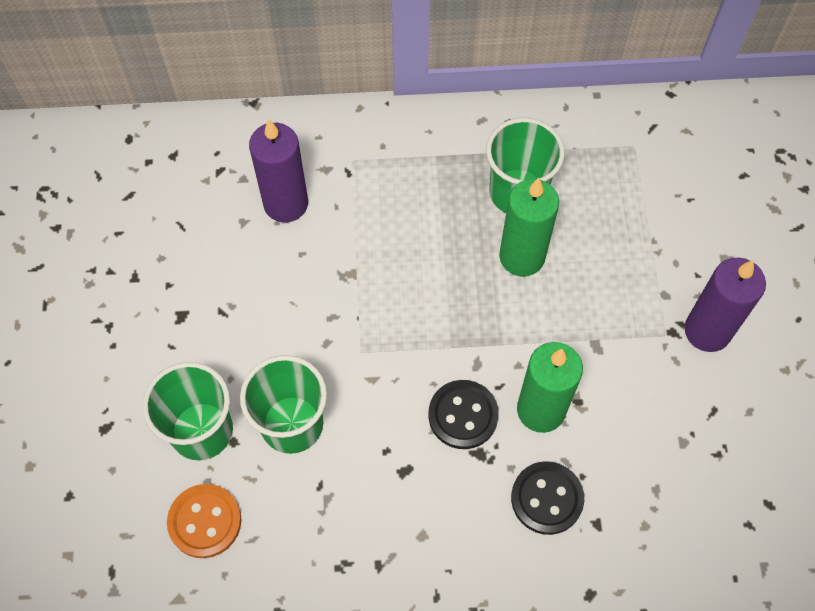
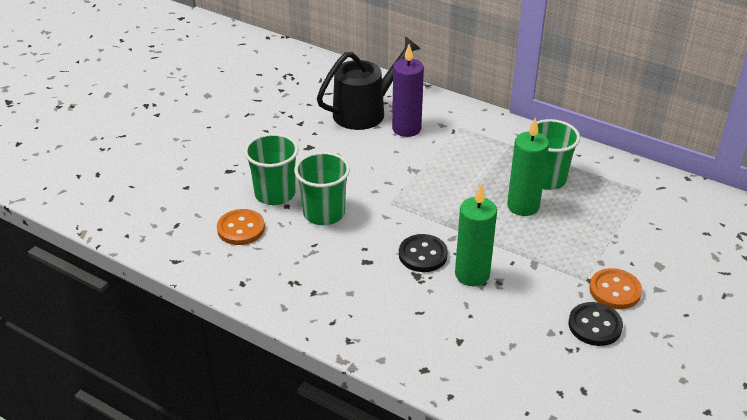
camera: 35 degrees right, 25 degrees down
black button [511,461,584,535] -> black button moved to [568,302,623,346]
purple candle [684,257,766,352] -> orange button [589,268,642,309]
none -> black watering can [317,37,420,130]

